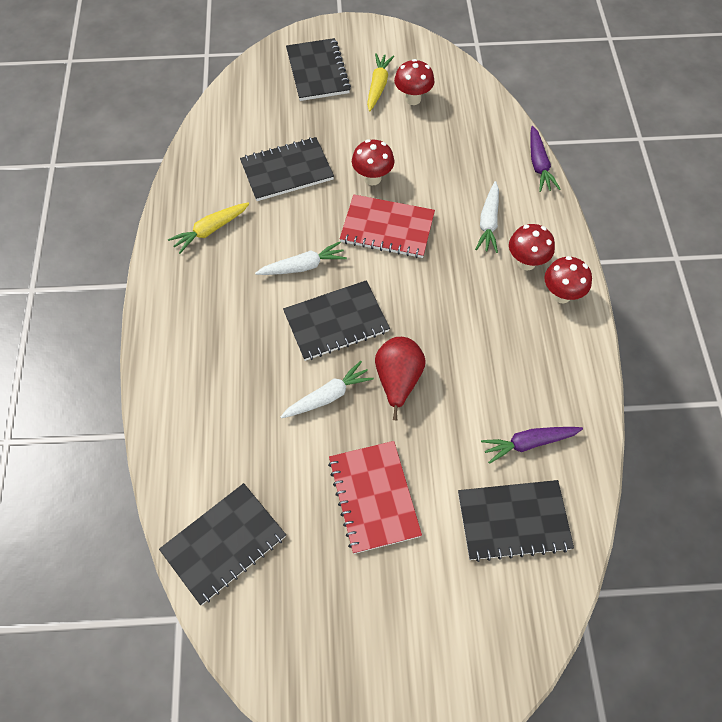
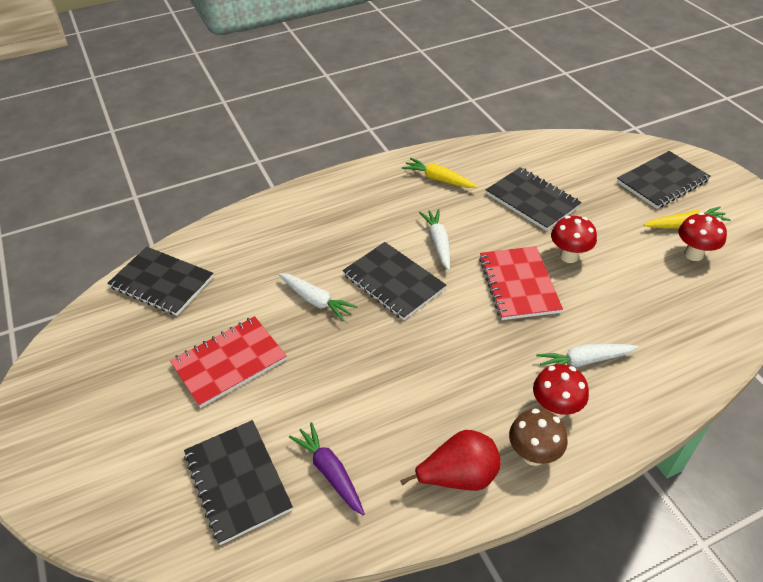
camera: 70 degrees right, 15 degrees down
white carrot [255,242,347,275] -> white carrot turned 150 degrees counterclockwise [419,209,450,270]
red pear [375,337,426,420] -> red pear moved to [400,430,501,491]
purple carrot [530,126,560,192] -> none
red mushroom [544,256,592,303] -> brown mushroom [509,409,568,466]

